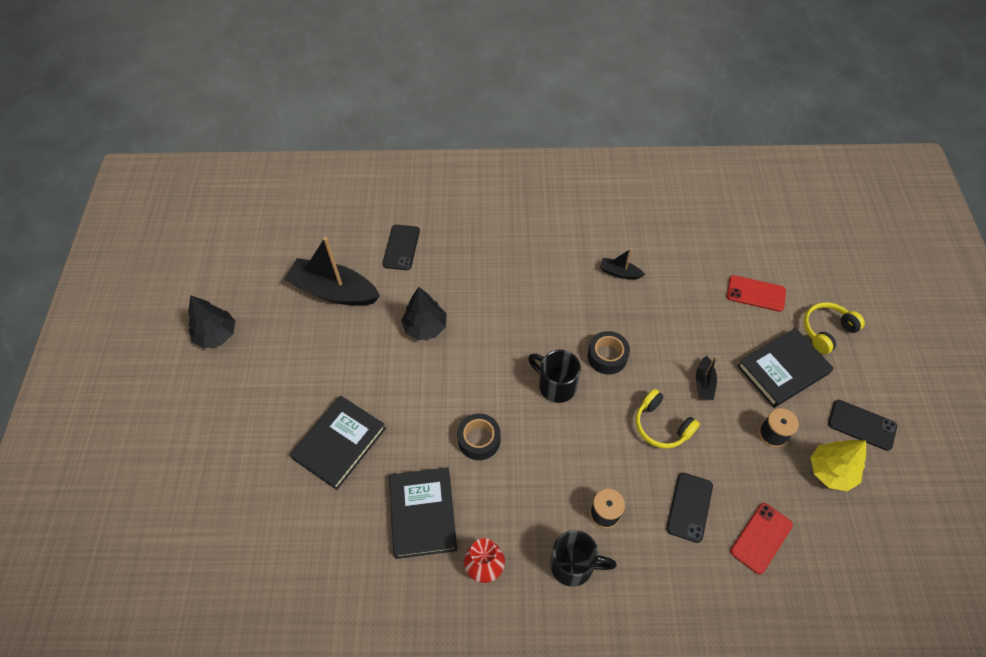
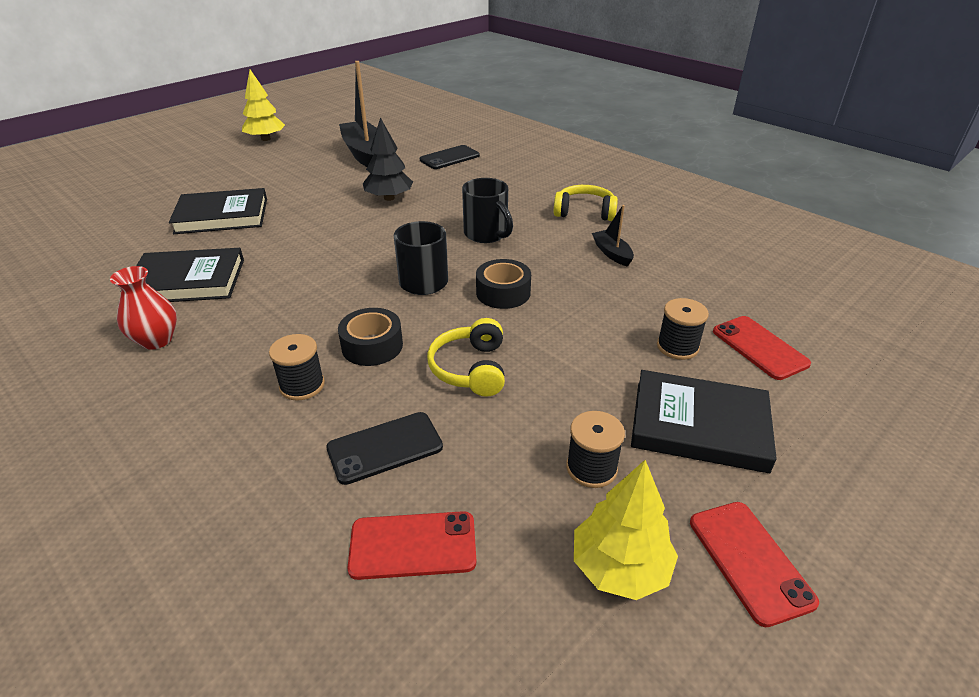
camera: 45 degrees right, 20 degrees down
black tree [188,295,235,349] -> yellow tree [242,69,285,141]
black book [389,467,457,559] -> black book turned 45 degrees clockwise [120,248,244,302]
black tape [457,413,500,460] -> black tape moved to [338,308,403,366]
black mug [550,530,617,587] -> black mug moved to [462,178,513,243]
black boat [696,356,717,400] -> none
yellow headphones [803,302,865,354] -> yellow headphones moved to [554,185,618,221]
black phone [828,400,897,451] -> red phone [690,502,819,627]
none -> black spool [657,298,709,360]

